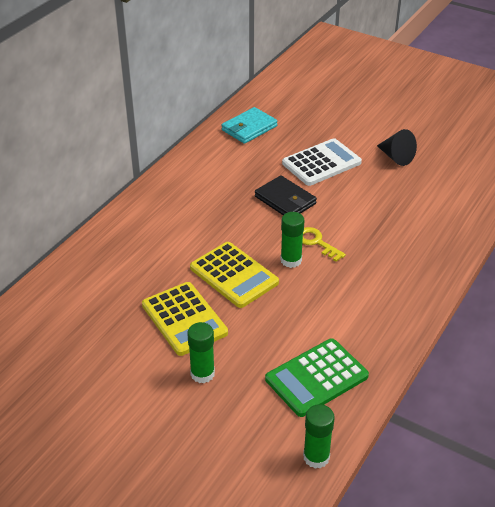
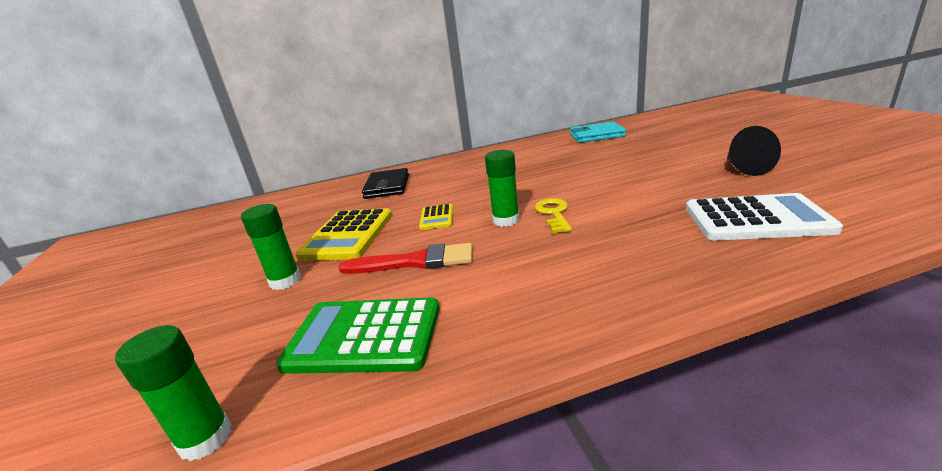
camera: 45 degrees right, 15 degrees down
yellow calculator [190,242,279,308] -> yellow calculator [419,204,453,230], size x0.51
black wallet [255,176,317,215] -> black wallet moved to [362,168,409,199]
white calculator [282,138,362,186] -> white calculator moved to [686,193,843,241]
none -> red brush [339,243,473,274]

